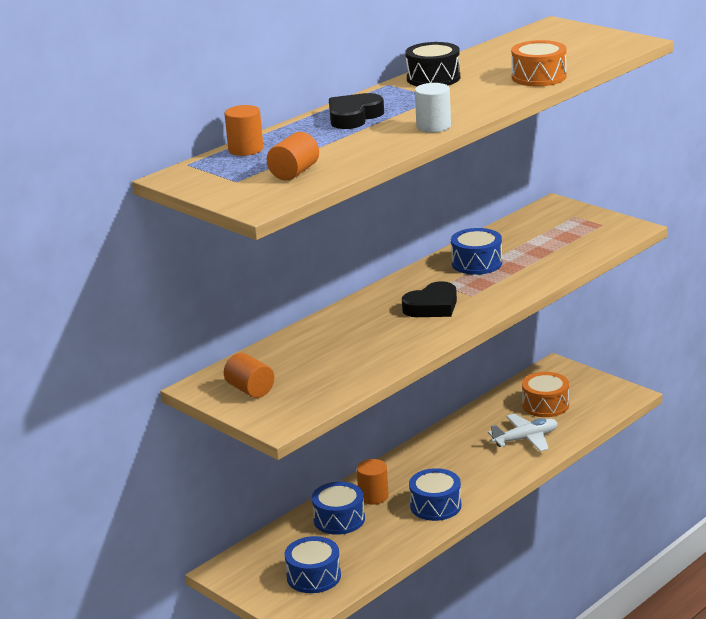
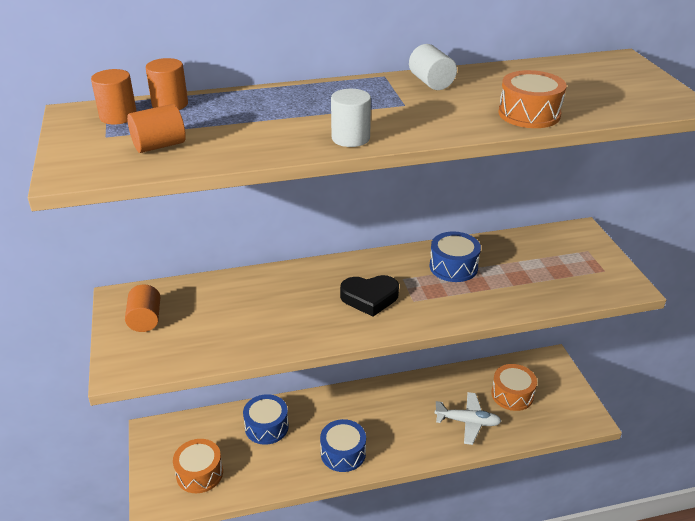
camera: 30 degrees right, 10 degrees up
blue drum [284,536,341,593] -> orange drum [173,439,223,493]
black heart [329,93,384,129] -> none
orange cylinder [357,459,389,505] -> orange cylinder moved to [91,69,137,125]
black drum [405,42,460,86] -> white cylinder [409,44,457,90]

